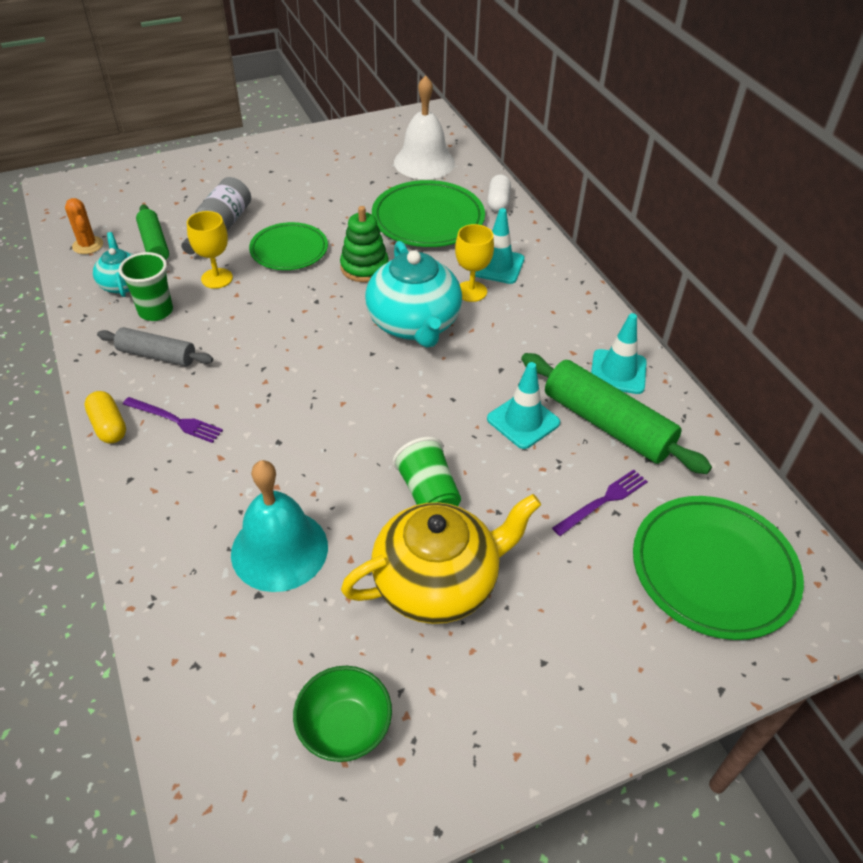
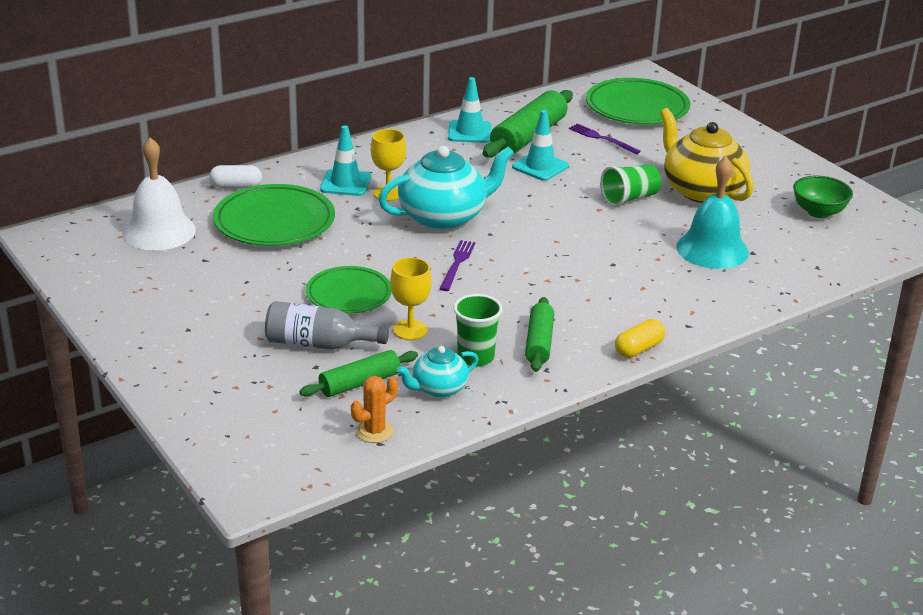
camera: 100 degrees left, 15 degrees down
grey rolling pin [97,327,213,366] -> green rolling pin [525,297,554,372]
purple fork [123,397,223,443] -> purple fork moved to [440,240,476,291]
green stacking toy [340,206,389,282] -> none

